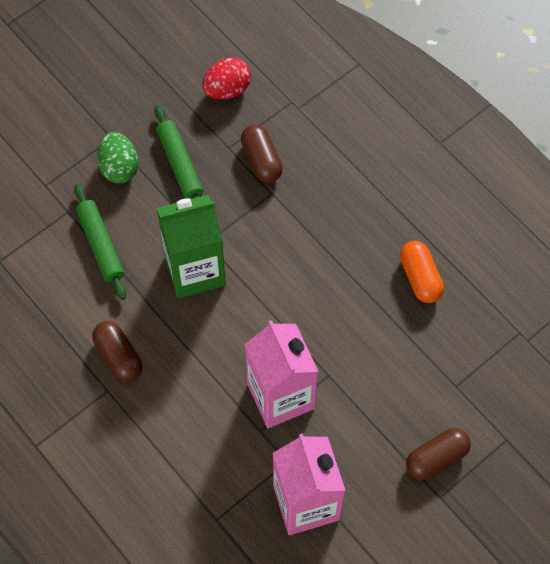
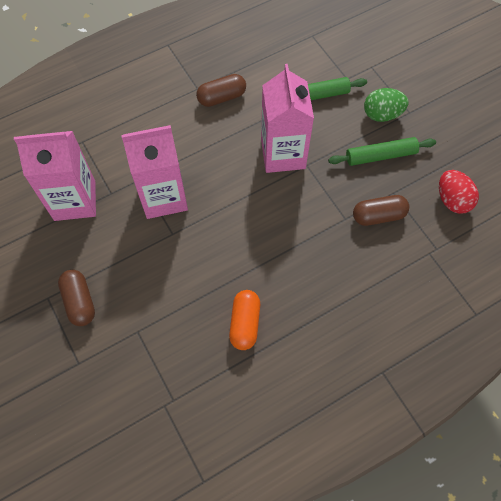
camera: 100 degrees right, 0 degrees up
green carton [157,195,226,298] -> pink carton [261,64,314,173]
orange capsule [400,241,444,303] -> orange capsule turned 75 degrees counterclockwise [229,290,260,350]

